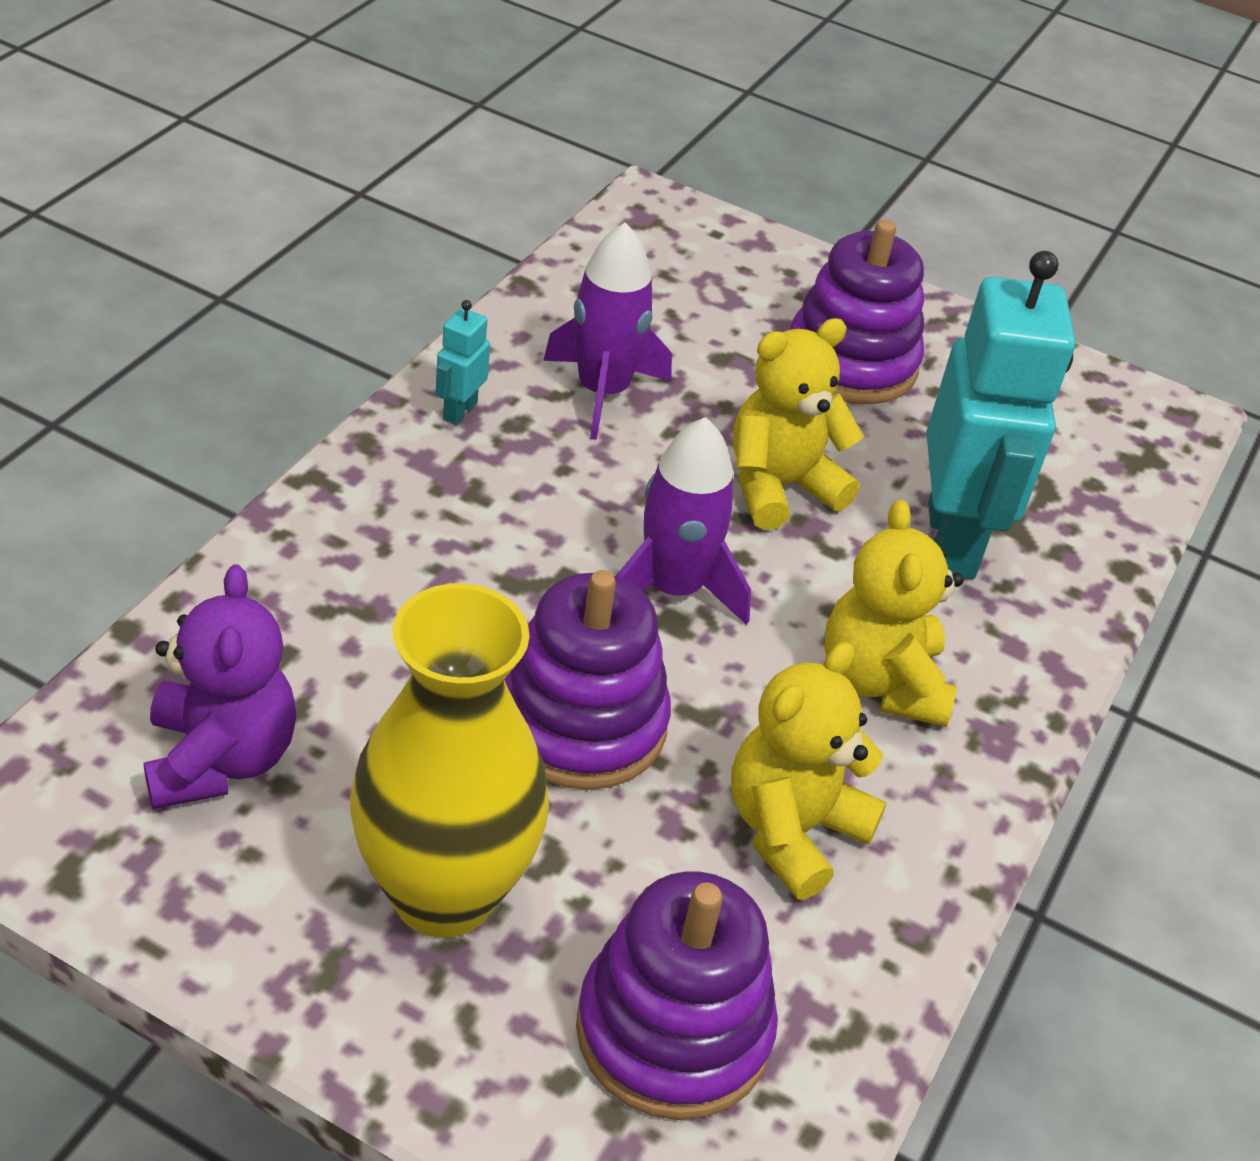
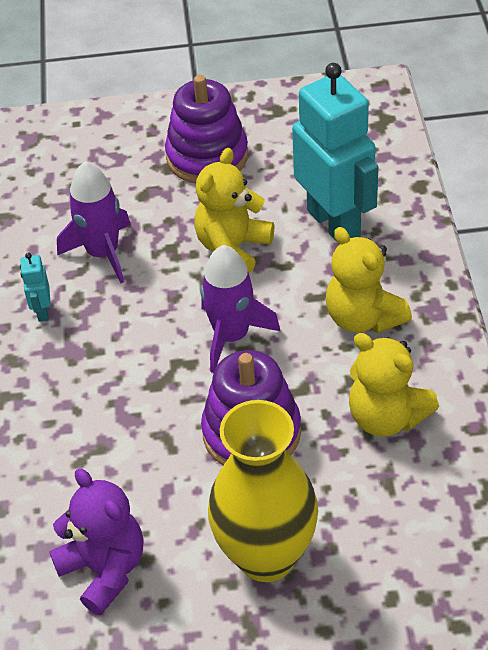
camera: 25 degrees left, 5 degrees up
purple stacking toy [576,871,778,1120] -> none
yellow teddy bear [731,642,887,900] -> yellow teddy bear turned 60 degrees counterclockwise [349,333,439,437]

